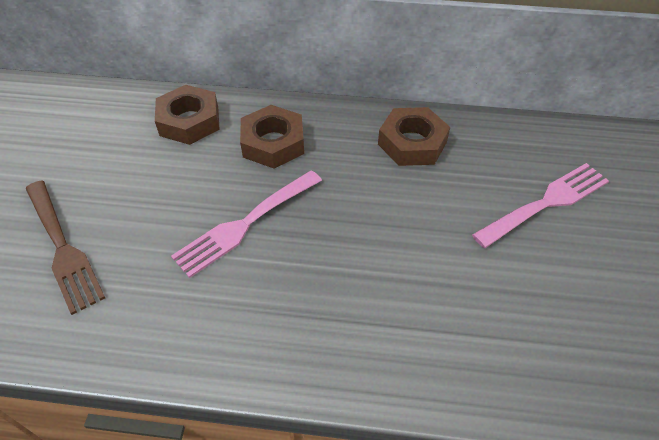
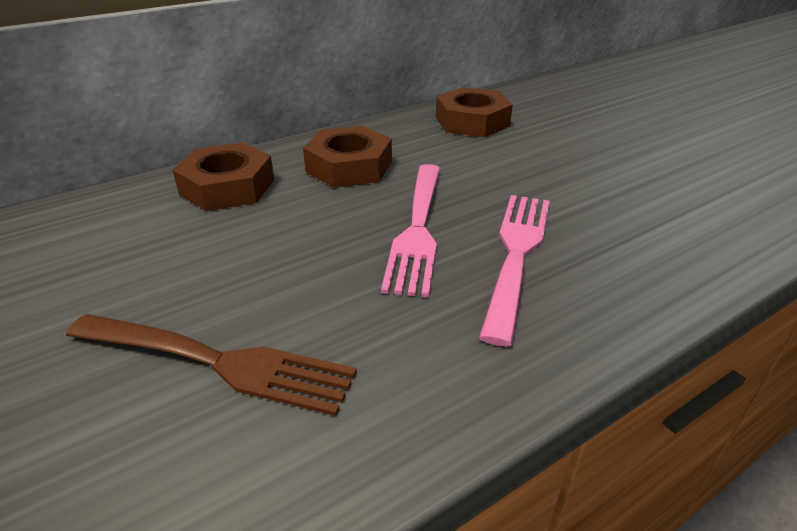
camera: 40 degrees left, 15 degrees down
pink fork [472,163,609,248] -> pink fork moved to [479,195,550,346]

